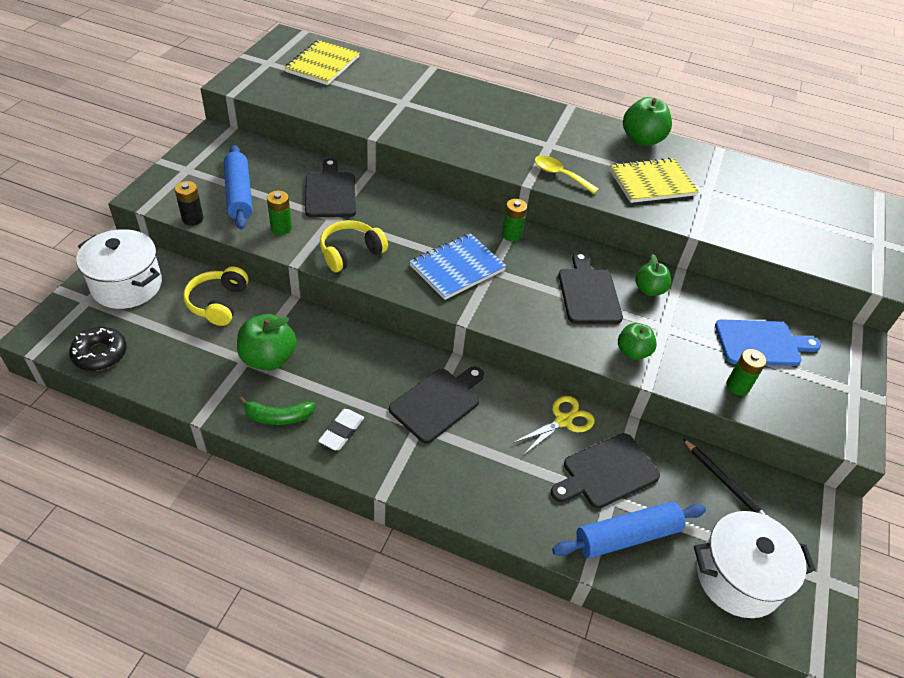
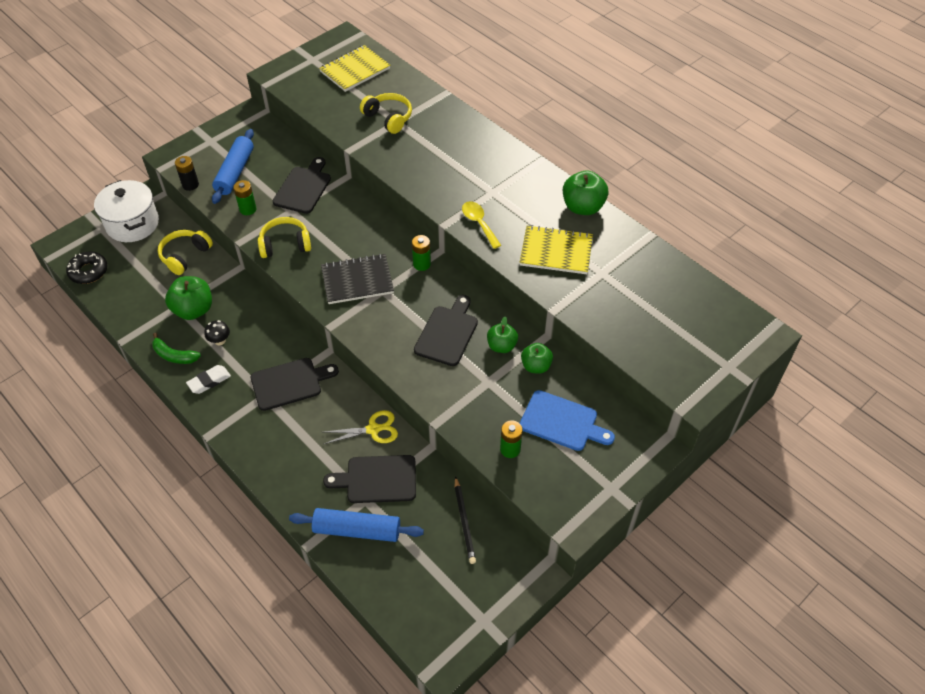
camera: 30 degrees right, 5 degrees up
blue notebook [409,233,506,300] -> black notebook [321,254,394,304]
green apple [618,323,657,360] -> green apple moved to [521,343,553,374]
white pot [694,511,816,618] -> none
none -> black mushroom [205,320,230,345]
none -> yellow headphones [360,93,412,134]

